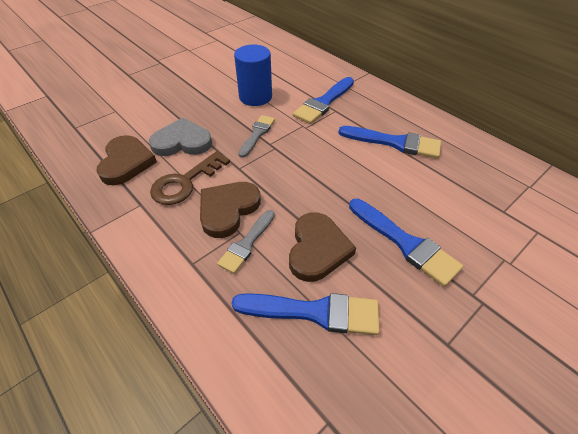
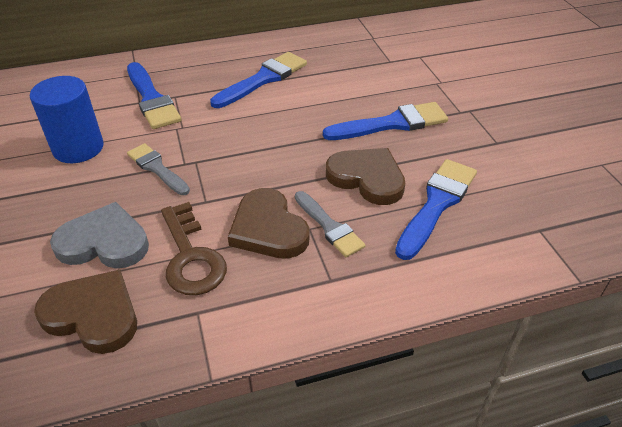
camera: 65 degrees left, 5 degrees down
grey heart [149,118,212,156] -> grey heart turned 75 degrees clockwise [50,202,149,268]

